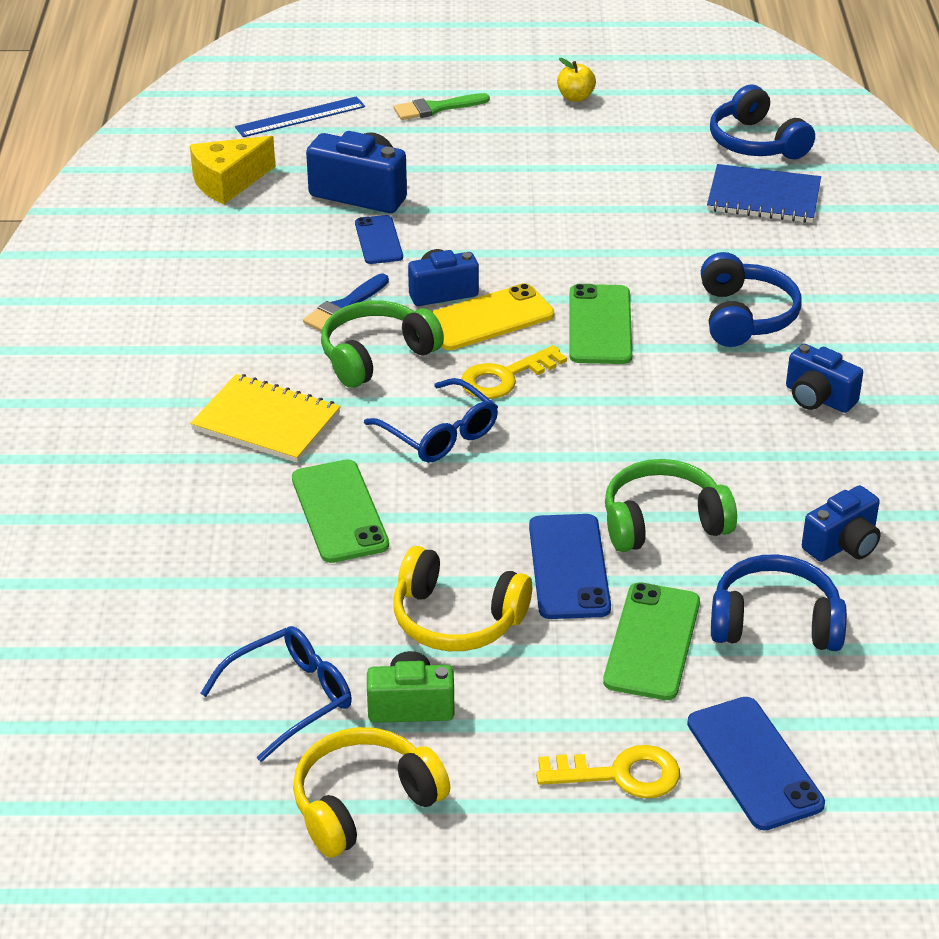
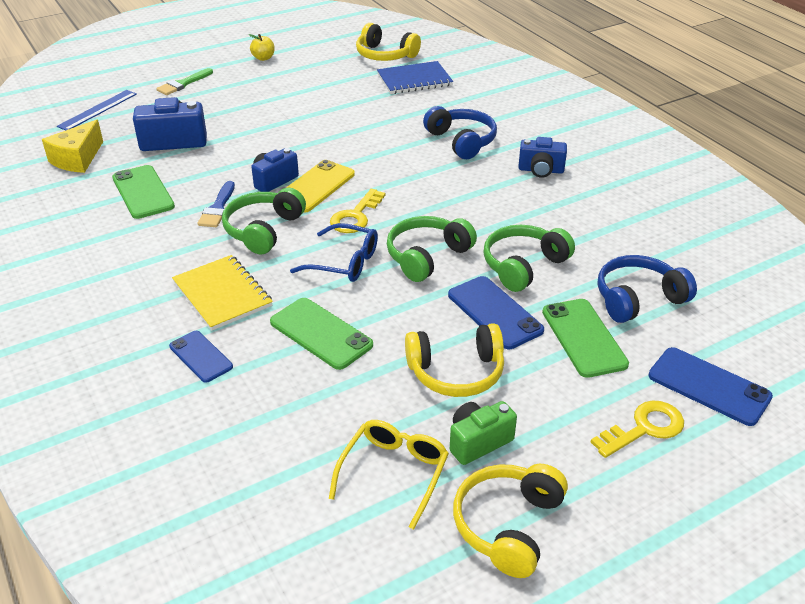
camera: 30 degrees left, 0 degrees up
yellow notebook [190,374,341,462] -> yellow notebook turned 60 degrees clockwise [172,255,273,331]
blue glasses [200,626,352,762] -> yellow glasses [329,420,449,530]
blue phone [355,215,403,264] -> blue phone moved to [169,331,233,383]
green phone [570,284,632,364] -> green phone moved to [112,165,175,219]
blue headphones [710,84,815,159] -> yellow headphones [356,23,421,61]
blue camera [802,485,881,562] -> none
none -> green headphones [387,216,477,282]

